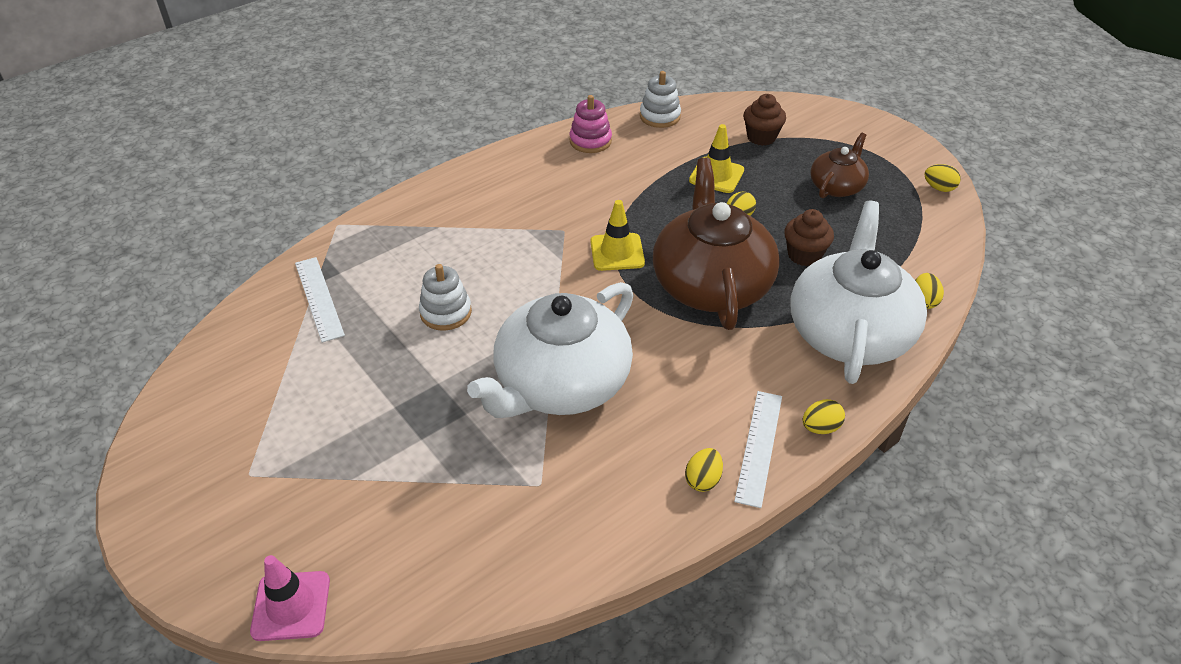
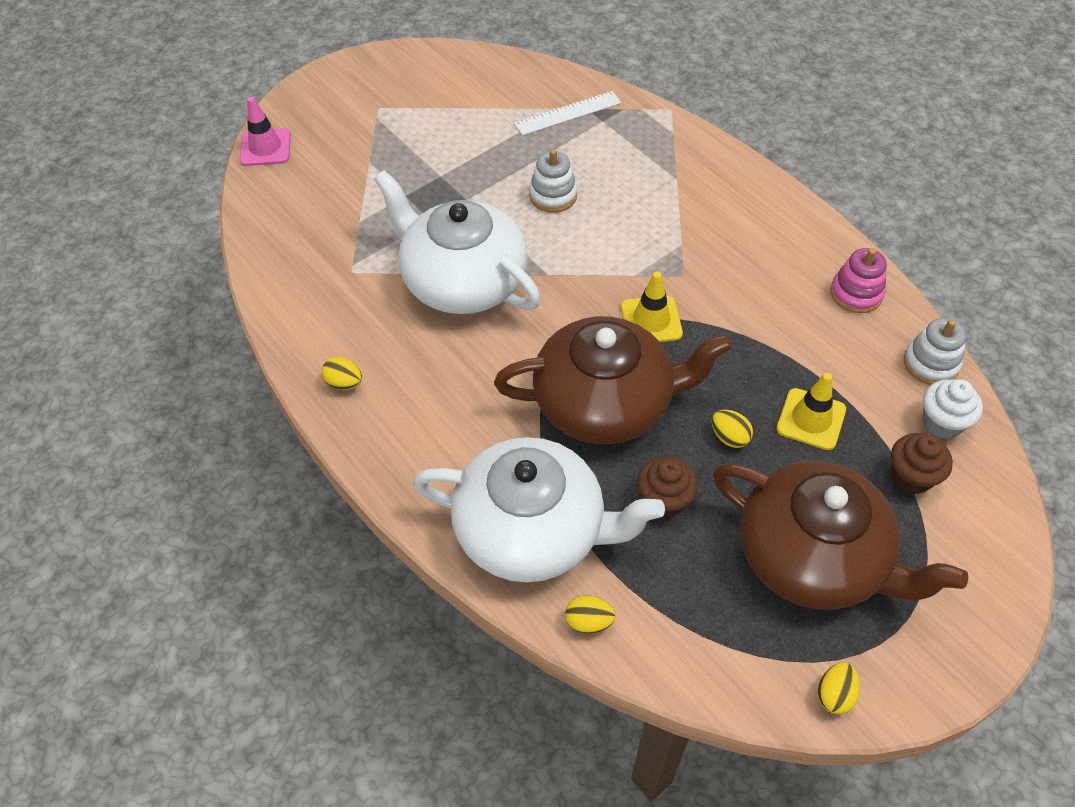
camera: 90 degrees right, 10 degrees up
white ruler [734,391,782,508] -> none
yellow egg [803,399,845,434] -> none
brown teapot [810,133,869,198] -> brown teapot [713,461,968,610], size x1.94
none -> white cupcake [923,379,983,439]

